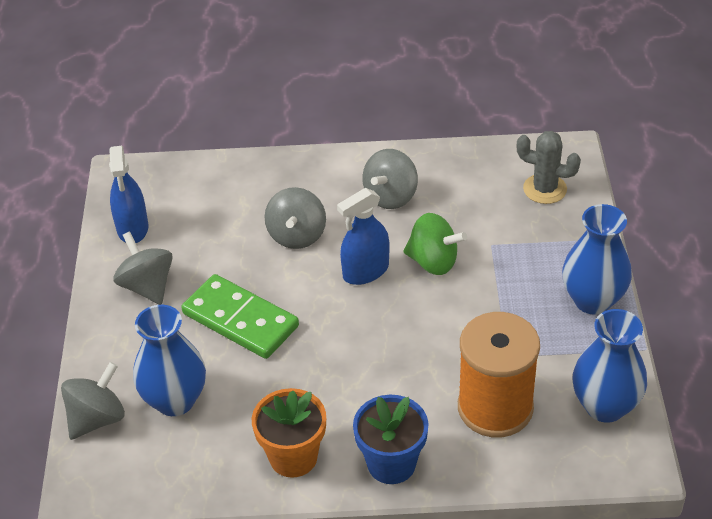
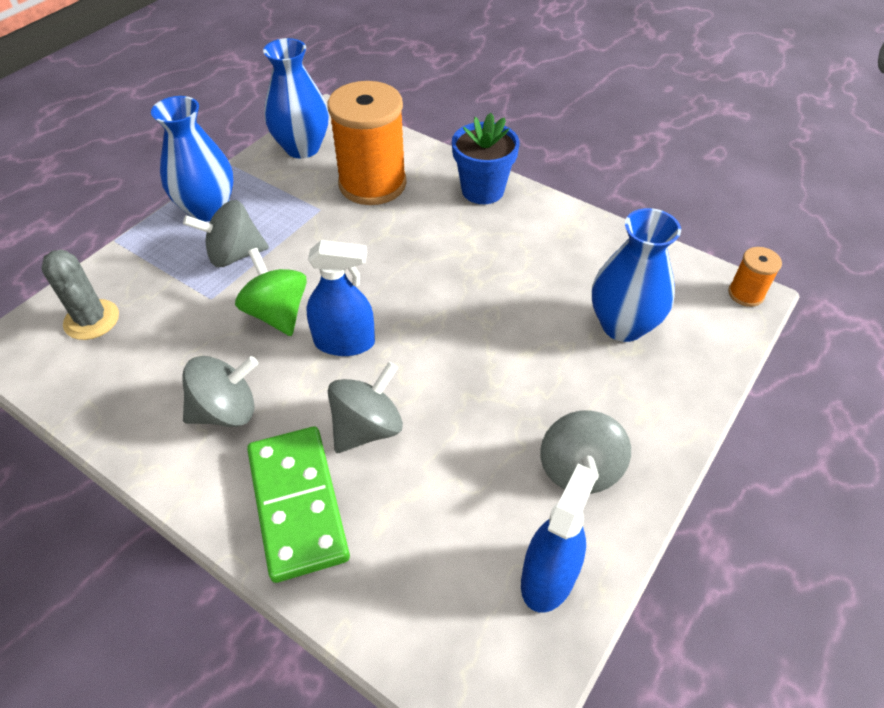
camera: 145 degrees left, 5 degrees up
grey spinning top [61,362,125,440] -> grey spinning top moved to [183,200,269,267]
green domino [181,274,299,359] -> green domino moved to [247,427,350,583]
orange flower pot [252,388,326,478] -> none
none -> orange spool [728,247,782,307]

